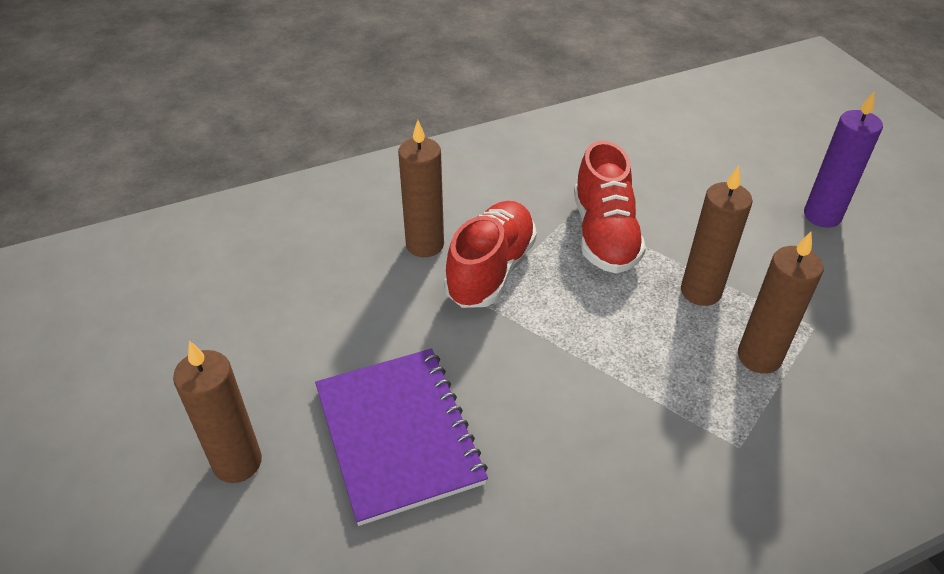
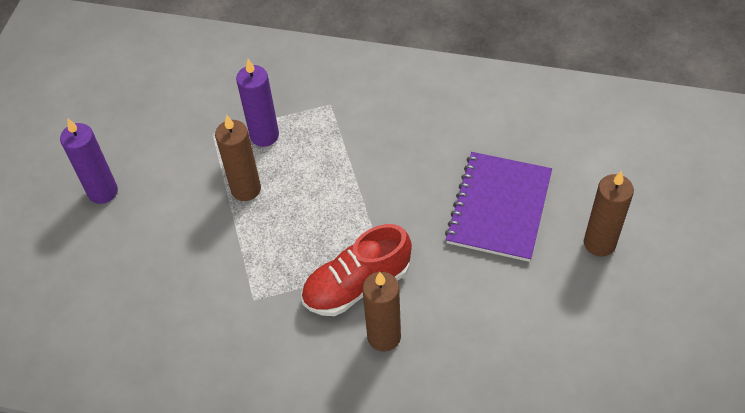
camera: 140 degrees left, 10 degrees up
red shoe [574,141,646,274] -> none
brown candle [738,232,824,374] -> purple candle [236,59,279,147]

